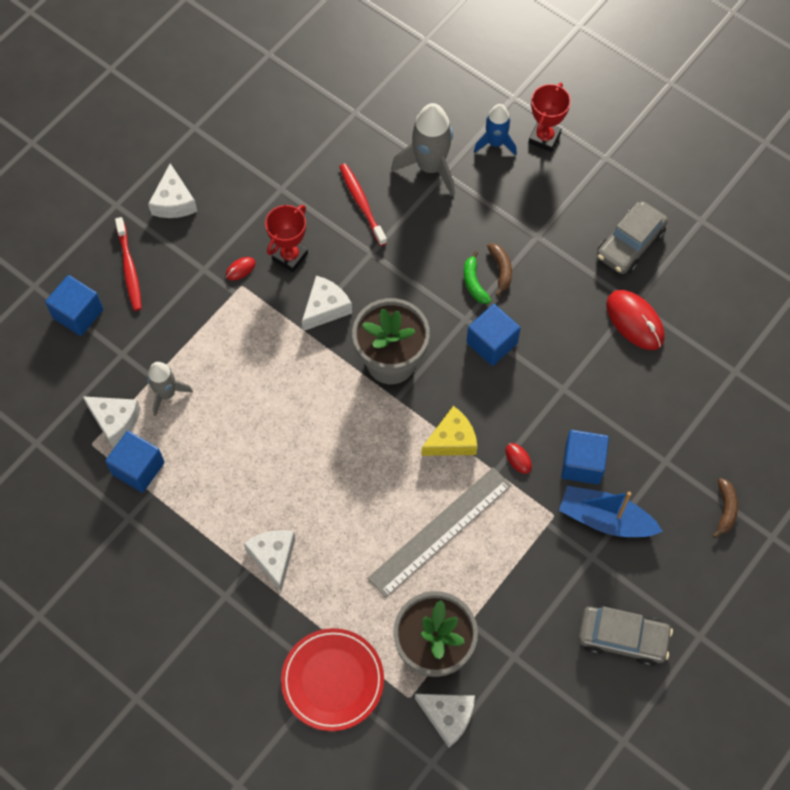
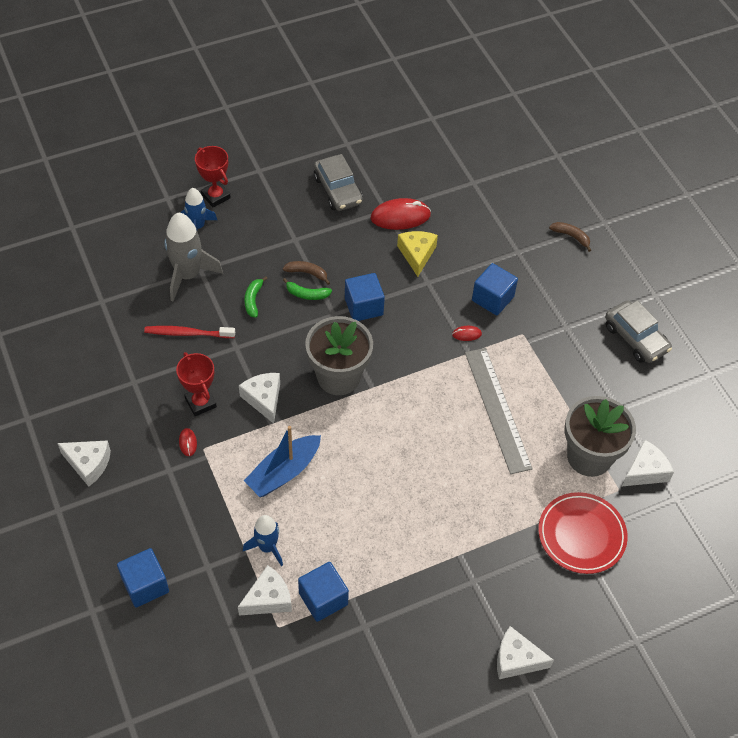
camera: 65 degrees left, 10 degrees down
red toothbrush [115,217,142,311] -> none
grey rocket [147,362,193,416] -> blue rocket [243,515,283,566]
white cheese [243,530,295,591] -> white cheese moved to [497,626,554,679]
yellow cheese [421,406,477,456] -> yellow cheese moved to [397,231,438,277]
blue boat [559,486,663,537] -> blue boat moved to [244,426,321,497]
grey car [578,606,673,667] -> grey car turned 105 degrees clockwise [605,300,672,363]
none -> green banana [244,276,268,318]

